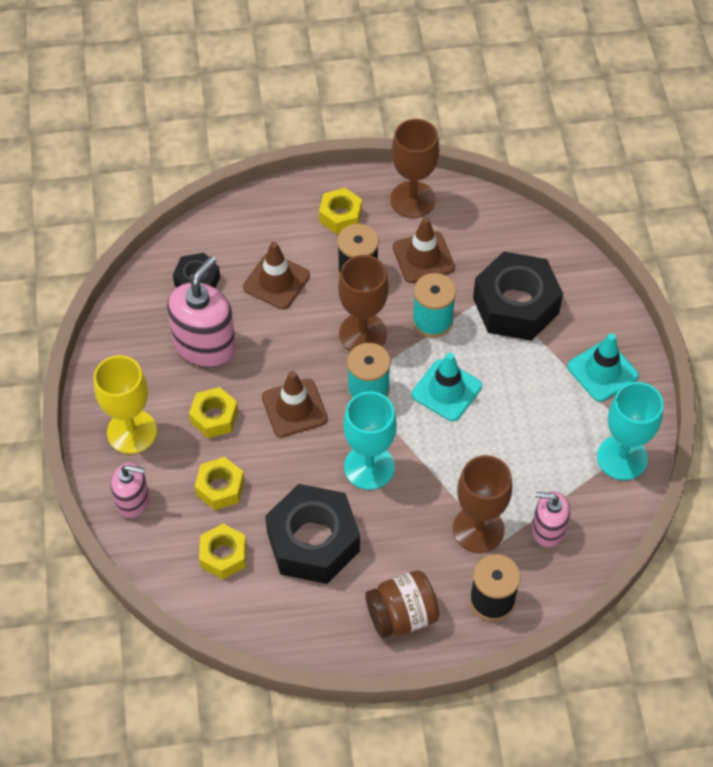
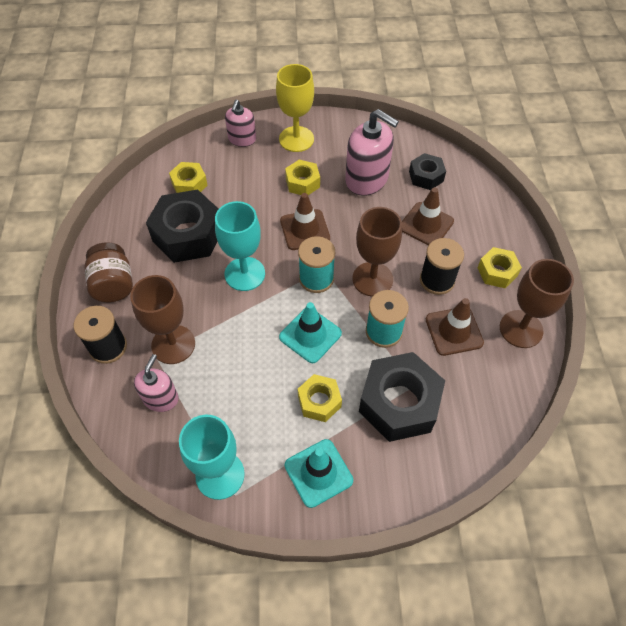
camera: 95 degrees right, 0 degrees up
yellow nut [195,457,244,510] -> yellow nut moved to [298,374,342,422]

